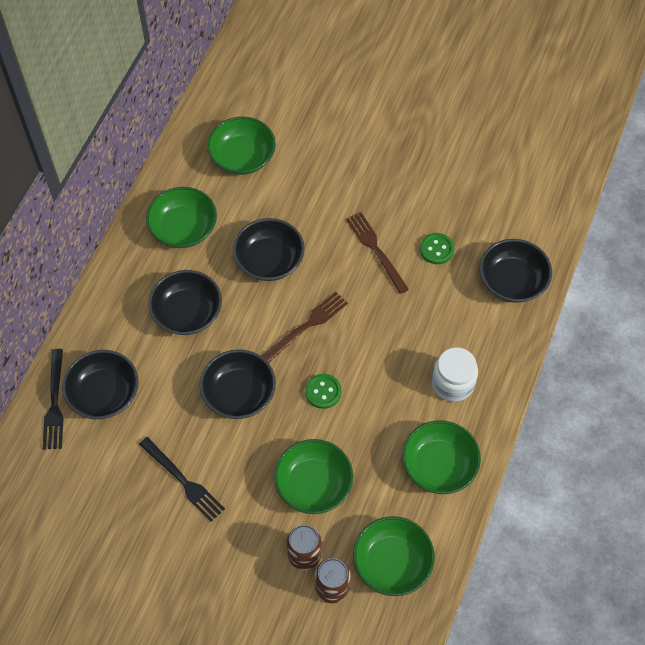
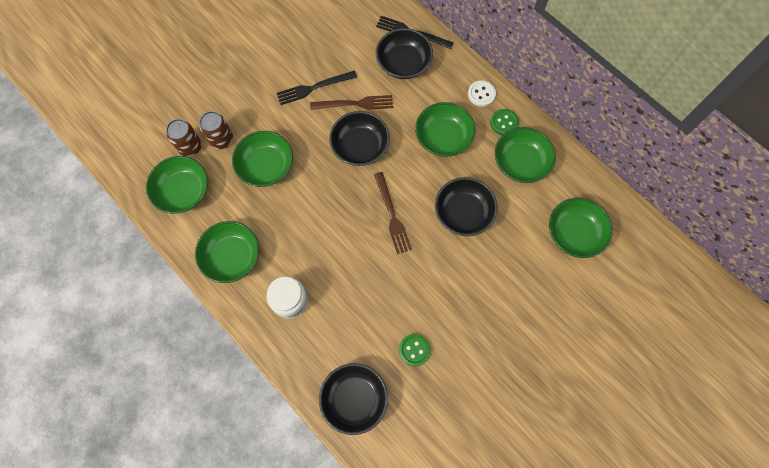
camera: 115 degrees right, 10 degrees up
black bowl [148,270,222,335] -> green bowl [415,102,475,157]
green button [305,374,342,409] -> green button moved to [490,109,519,135]
brown fork [346,212,409,294] -> brown fork moved to [310,95,393,110]
none -> white button [468,80,496,107]

